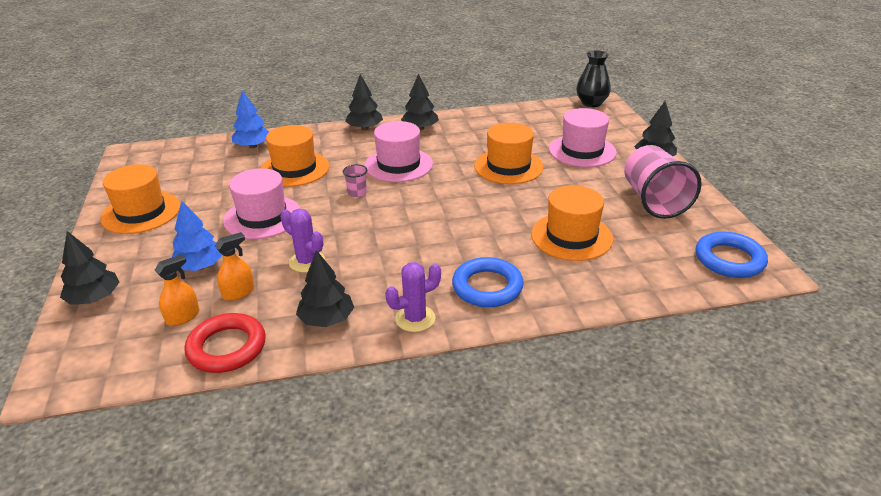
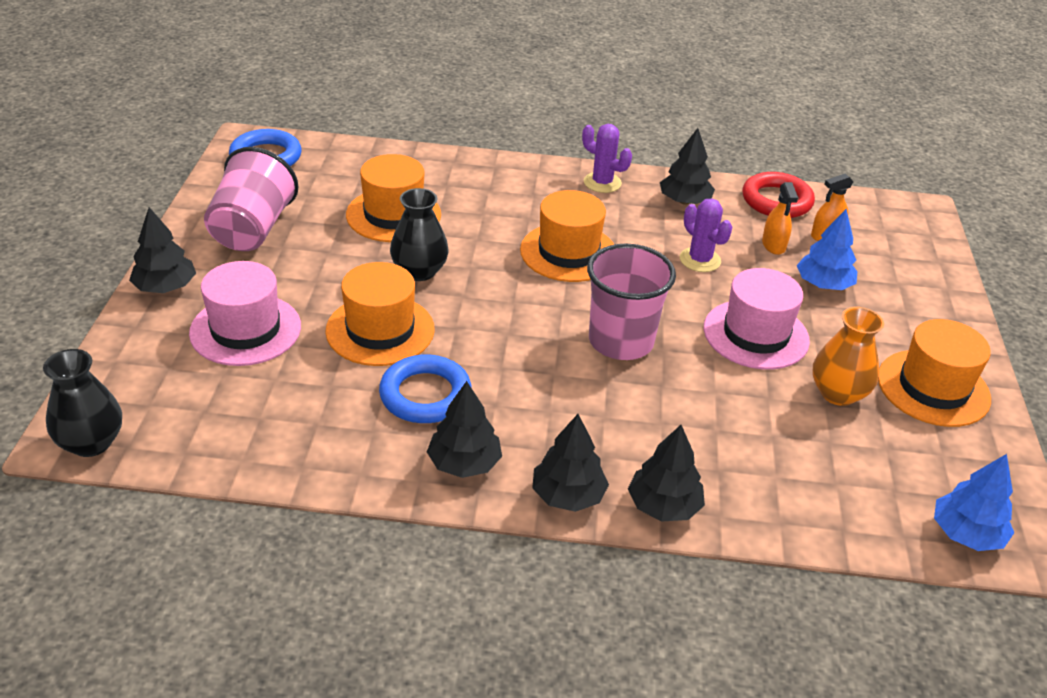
camera: 165 degrees left, 5 degrees up
black tree [60,231,119,305] -> black tree moved to [628,425,705,522]
orange spray bottle [215,232,254,301] -> orange spray bottle turned 75 degrees counterclockwise [762,182,798,255]
blue tree [232,90,269,148] -> blue tree moved to [934,454,1014,551]
orange hat [261,125,329,187] -> orange hat moved to [520,190,614,282]
pink cup [343,164,367,197] -> pink cup [587,243,676,360], size x2.36
pink hat [364,121,433,182] -> none
purple cactus [385,262,441,332] -> purple cactus turned 45 degrees clockwise [582,124,632,193]
blue ring [452,257,524,307] -> blue ring moved to [379,354,472,423]
none -> black vase [390,188,449,281]
none -> orange vase [813,307,884,406]

